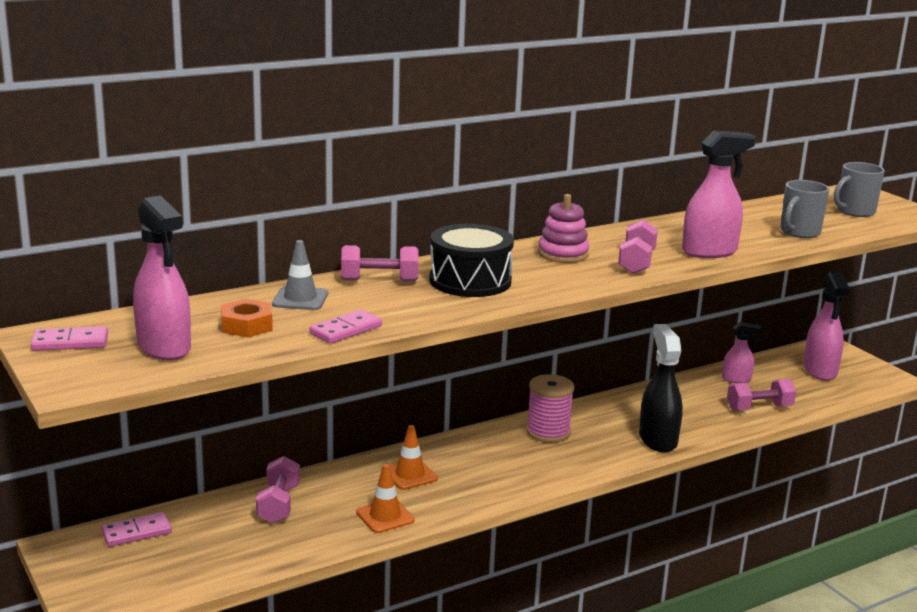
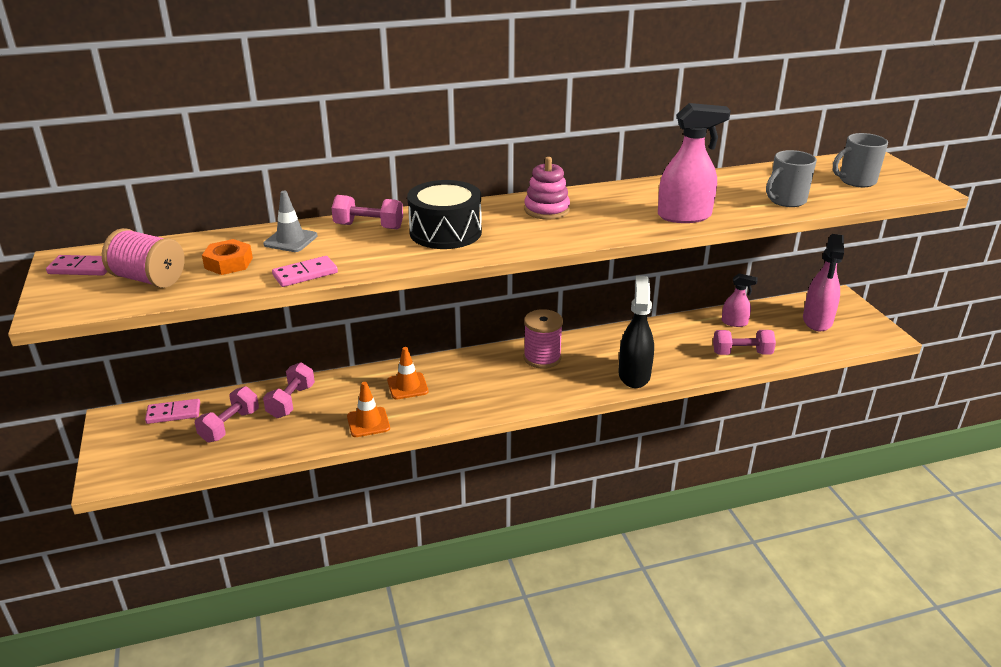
camera: 15 degrees right, 10 degrees up
pink spray bottle [133,195,191,360] -> pink spool [102,228,185,288]
pink dumbbell [618,220,658,274] -> pink dumbbell moved to [195,386,259,442]

